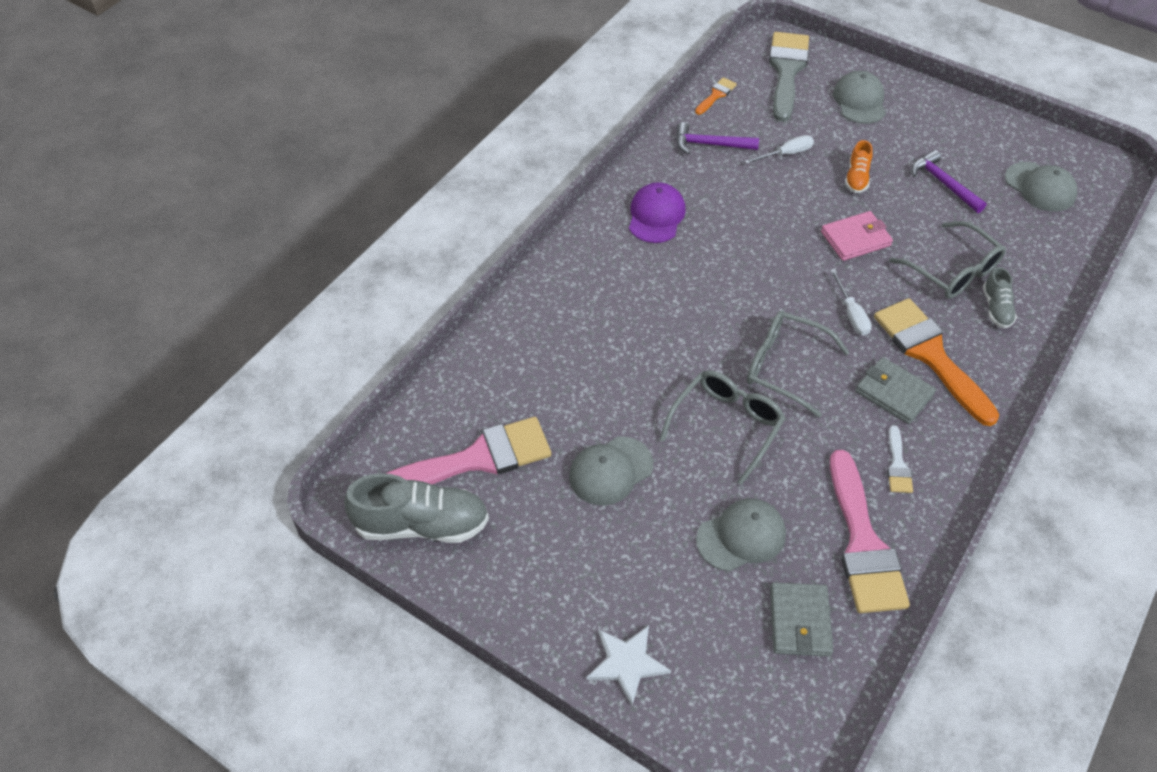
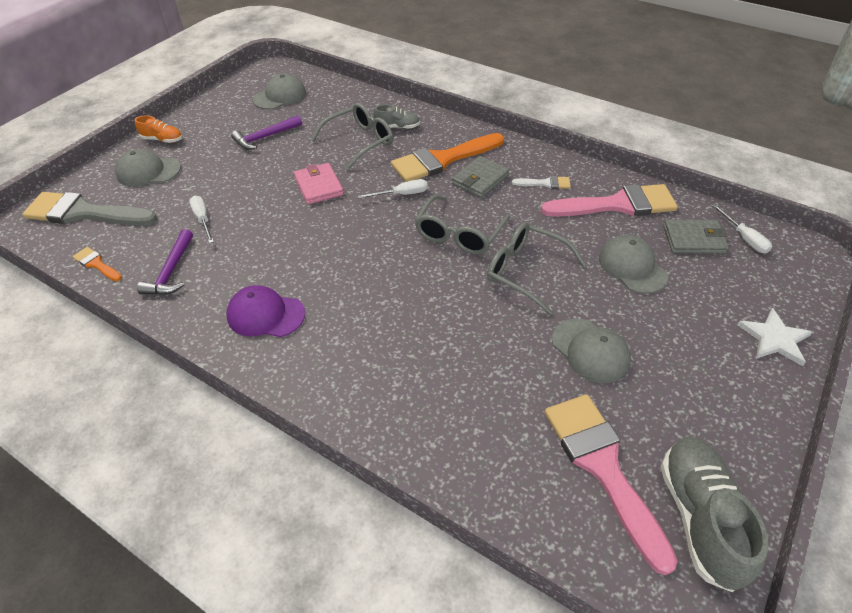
camera: 90 degrees left, 5 degrees down
orange shoe [845,140,873,193] -> orange shoe moved to [135,116,183,143]
none -> white screwdriver [711,204,772,253]

